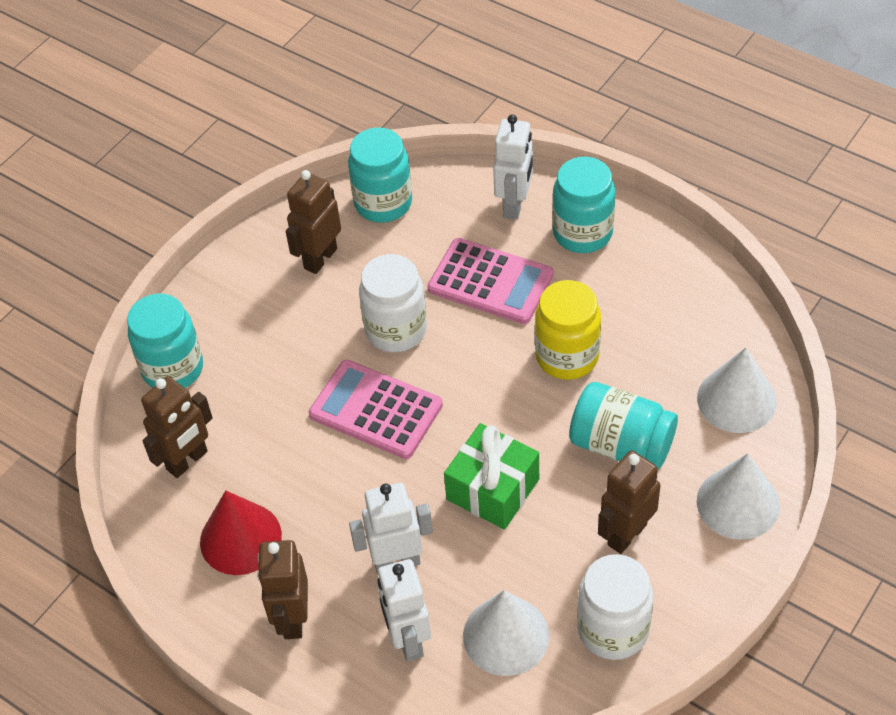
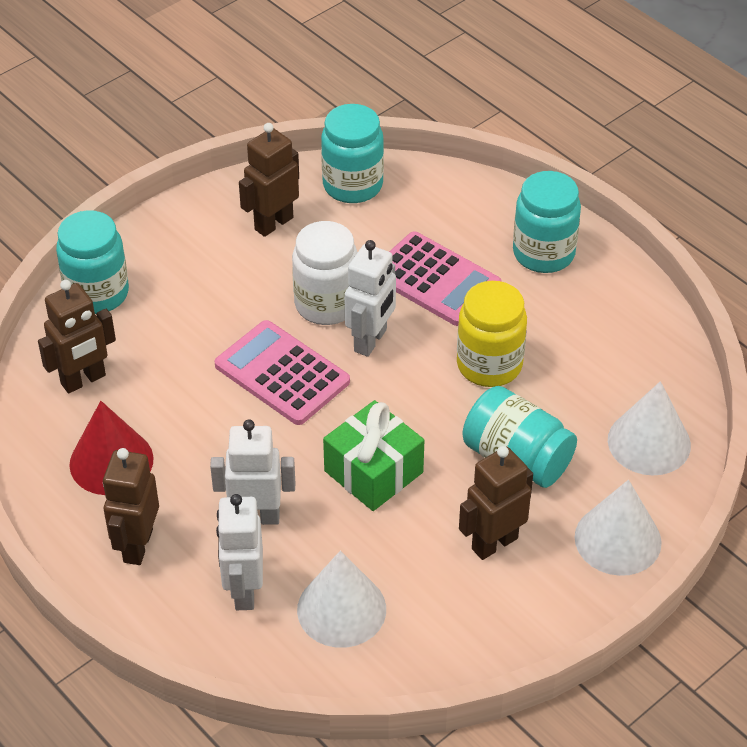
camera: 10 degrees right, 5 degrees down
white robot [493,114,533,220] -> white robot moved to [344,240,396,357]
white jar [577,554,653,660] -> none

